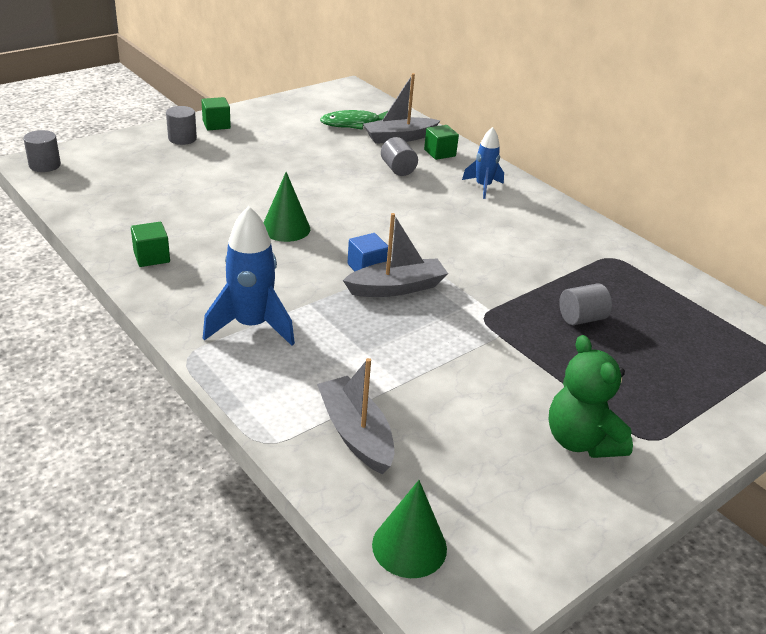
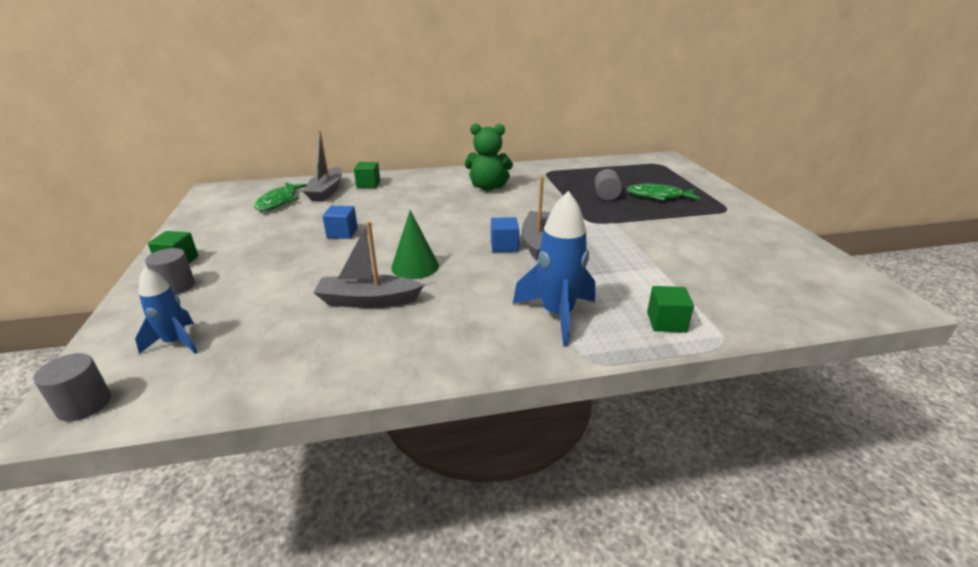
camera: 60 degrees left, 5 degrees down
green cube [131,222,170,267] -> green cube moved to [647,286,694,332]
grey boat [317,358,394,474] -> grey boat moved to [313,221,424,308]
green cone [372,480,447,578] -> none
grey cylinder [381,137,418,176] -> none
blue rocket [462,127,504,199] -> blue rocket moved to [135,267,198,354]
green teddy bear [549,335,633,458] -> green teddy bear moved to [465,123,513,191]
none -> blue cube [322,206,358,239]
none -> green fish [627,184,700,201]

